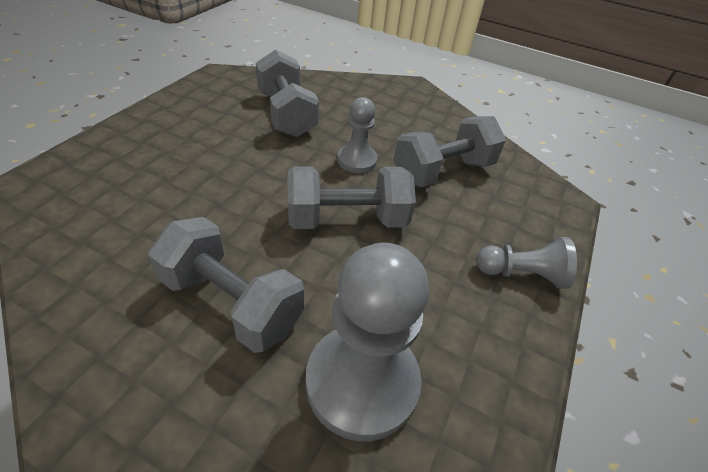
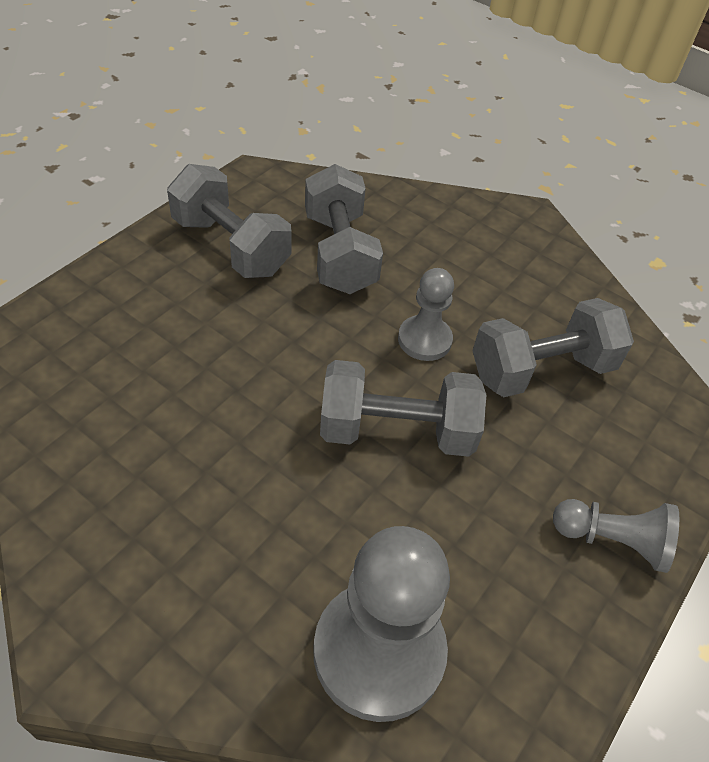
camera: 10 degrees right, 5 degrees up
grey dumbbell [148,217,304,353] -> grey dumbbell moved to [167,164,292,278]

